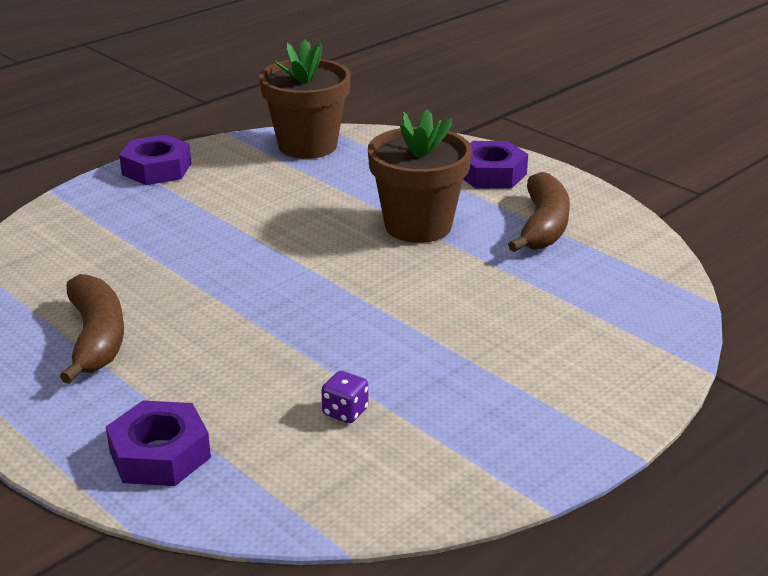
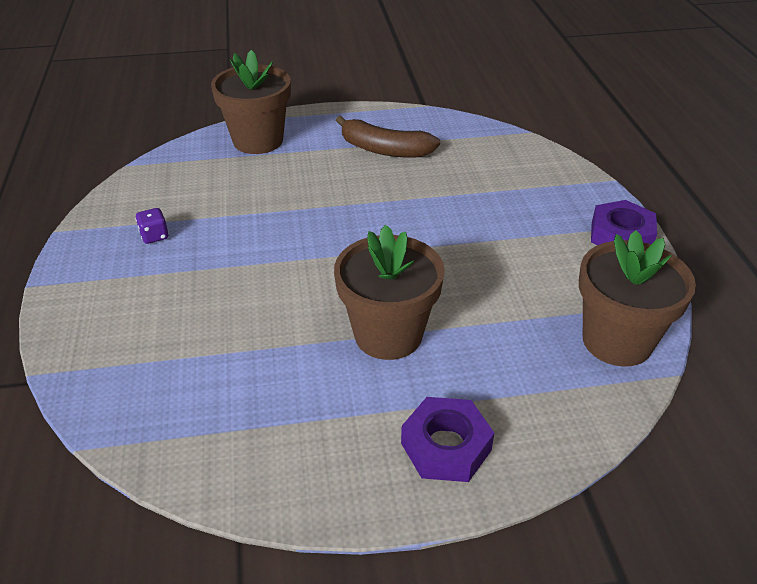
camera: 125 degrees right, 10 degrees up
purple nut [106,401,211,486] -> brown flower pot [211,50,291,154]
purple dice [321,371,368,423] -> purple dice moved to [135,208,169,244]
brown banana [508,172,570,252] -> none

